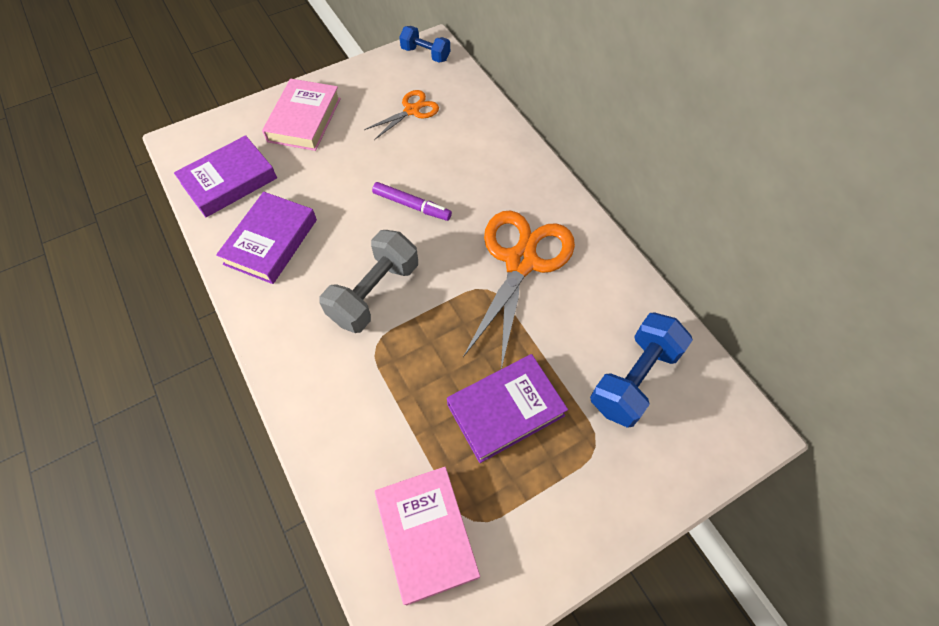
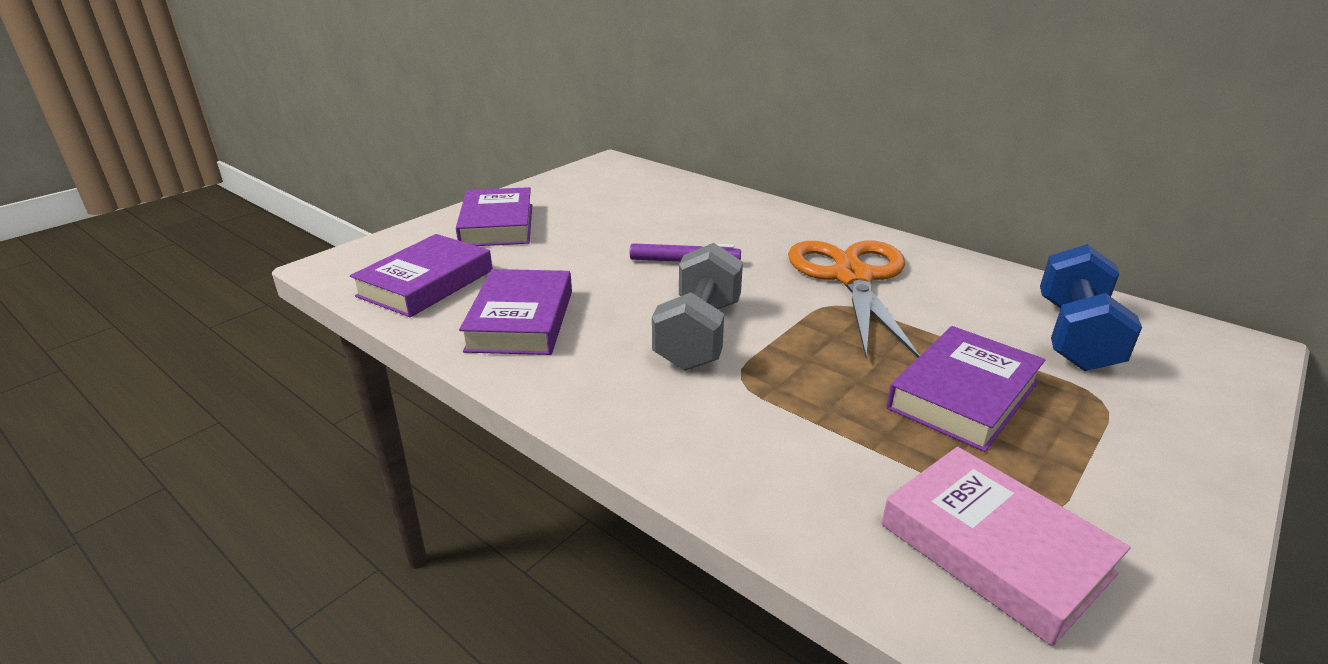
camera: 20 degrees left, 30 degrees down
pink book [262,79,341,151] -> purple book [456,187,532,246]
orange scissors [364,90,439,140] -> none
blue dumbbell [399,26,450,63] -> none

